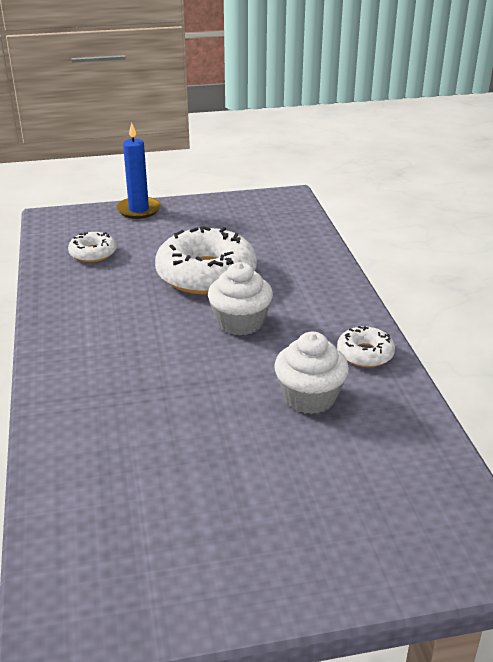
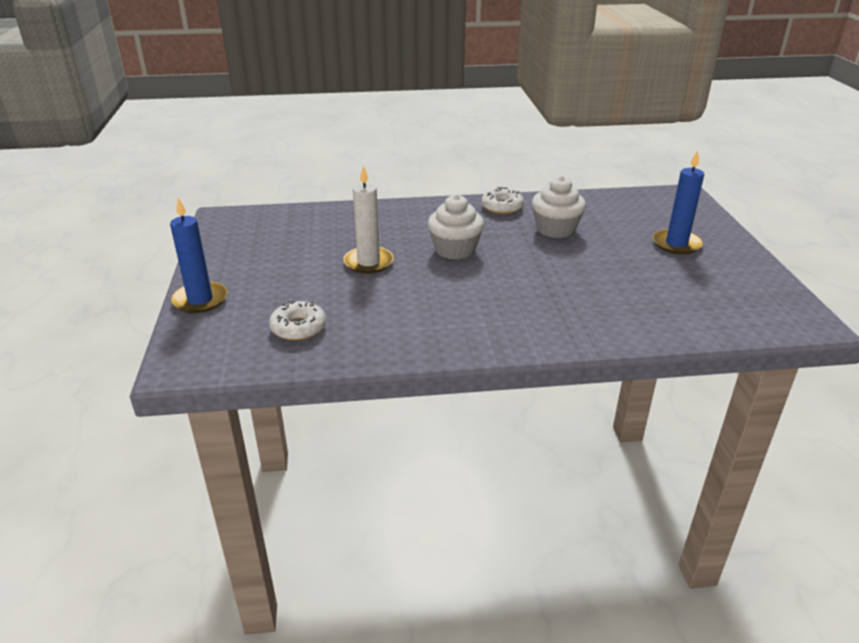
camera: 85 degrees left, 0 degrees up
white donut [155,226,257,295] -> white candle [343,166,394,274]
none -> blue candle [653,150,704,254]

